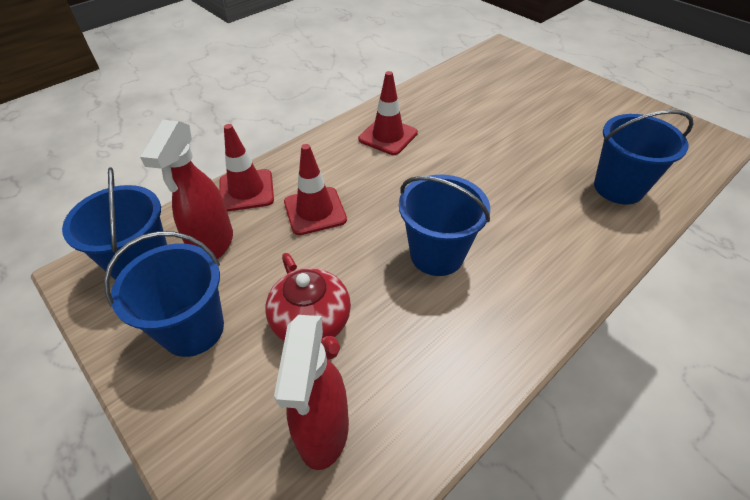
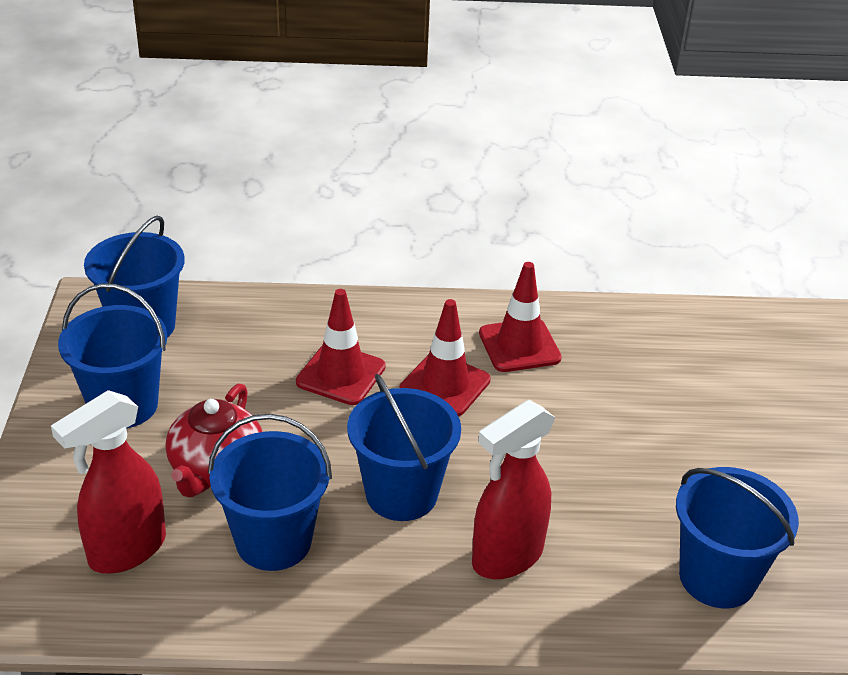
camera: 40 degrees right, 10 degrees down
red spray bottle [140,120,233,259] -> red spray bottle moved to [472,400,555,579]
red traffic cone [219,124,274,212] -> red traffic cone moved to [399,299,491,416]
none -> blue bucket [208,414,332,571]

